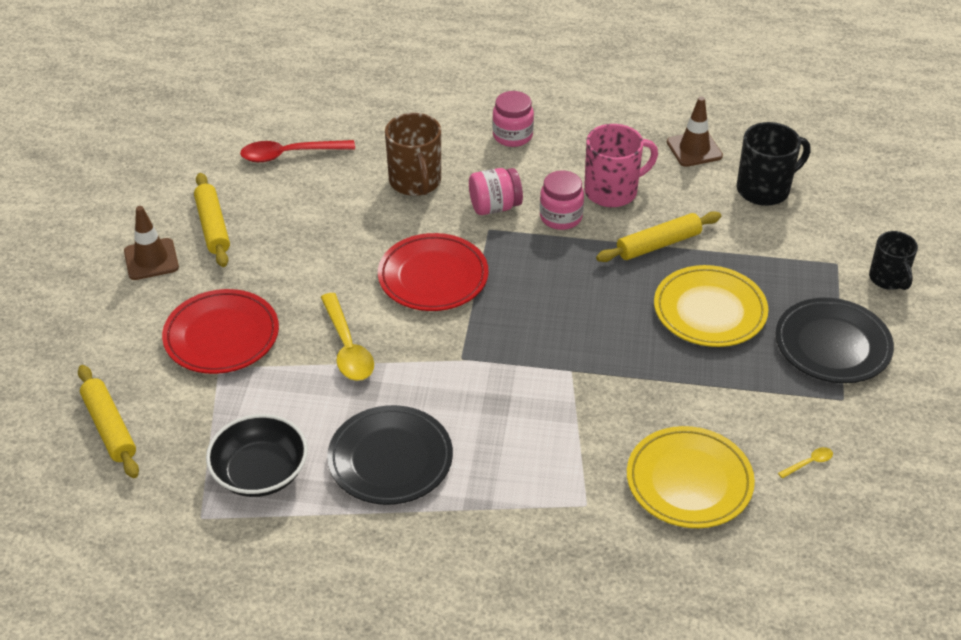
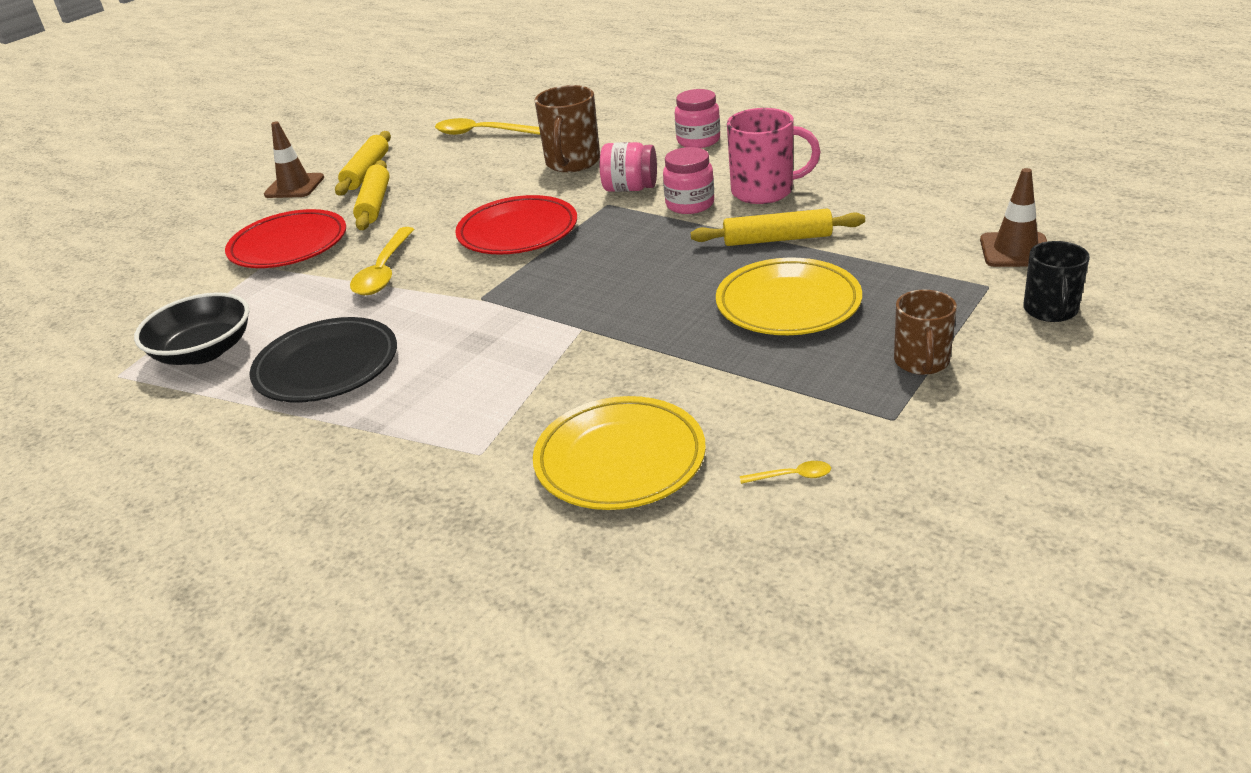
camera: 30 degrees right, 10 degrees down
yellow rolling pin [78,365,139,478] -> yellow rolling pin moved to [353,160,390,230]
red spoon [240,140,355,162] -> yellow spoon [435,118,540,135]
brown traffic cone [667,97,723,167] -> brown traffic cone moved to [980,168,1047,267]
black mug [737,122,810,206] -> none
black plate [775,298,894,383] -> brown mug [894,290,957,375]

